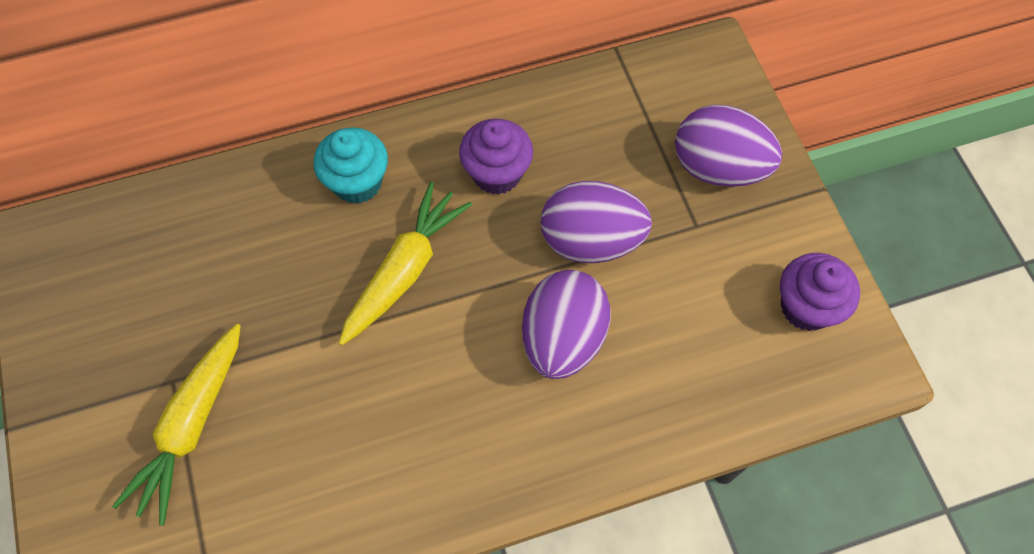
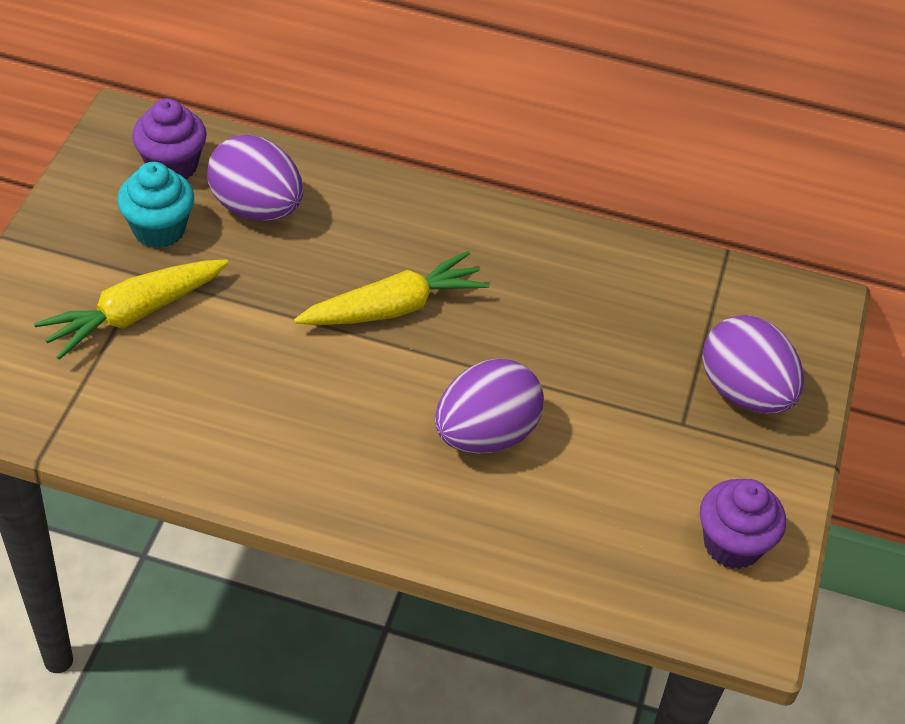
camera: 30 degrees right, 15 degrees down
turquoise cupcake [313,128,388,204] -> turquoise cupcake moved to [117,162,194,248]
purple cupcake [459,119,533,194] -> purple cupcake moved to [132,98,207,179]
purple egg [541,181,652,263] -> purple egg moved to [207,135,303,221]

